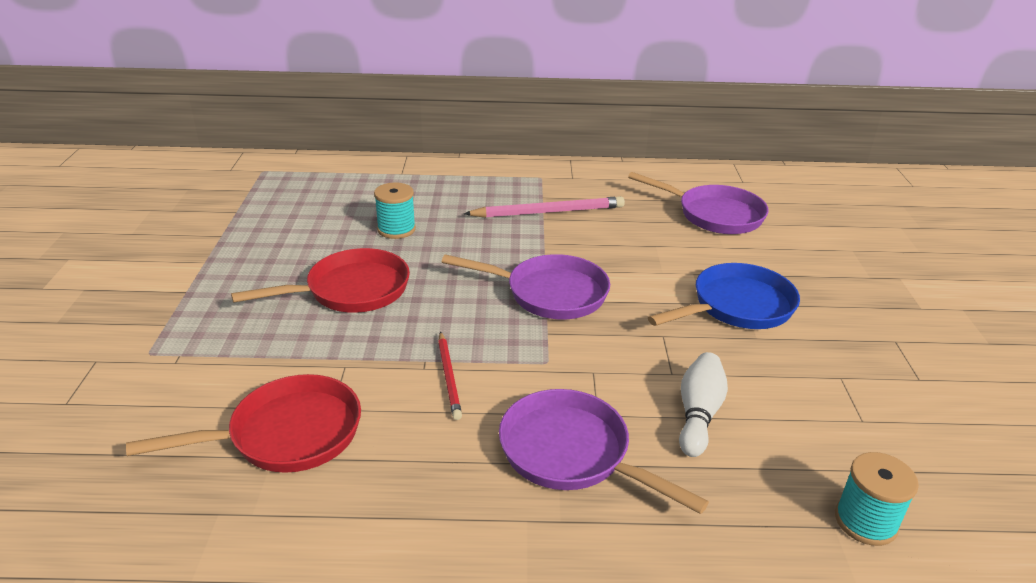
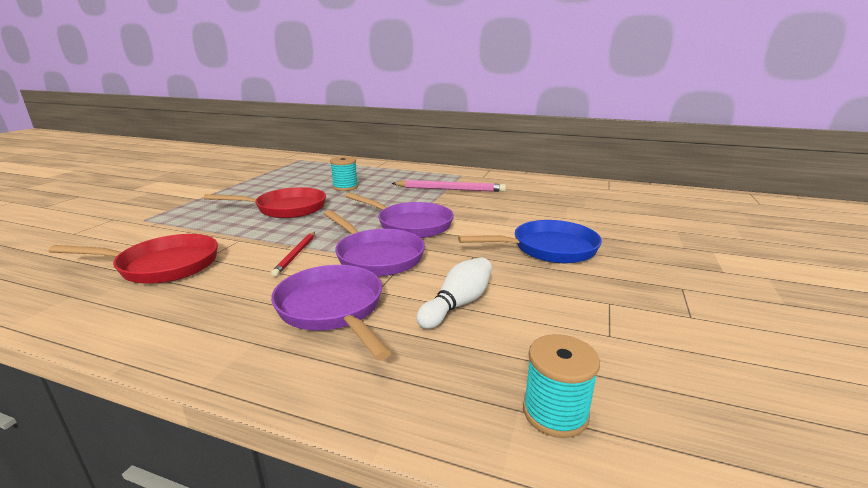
camera: 20 degrees right, 10 degrees down
purple pan [628,172,769,234] -> purple pan moved to [324,210,425,276]

